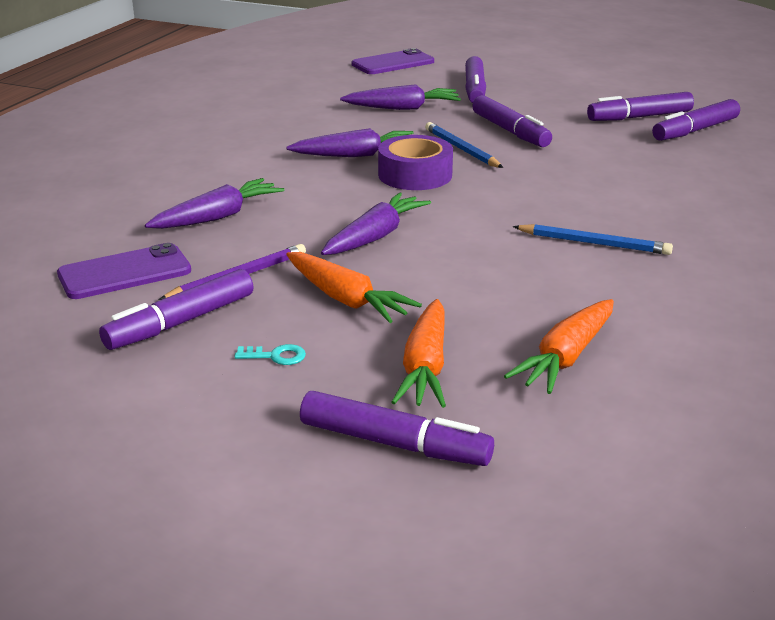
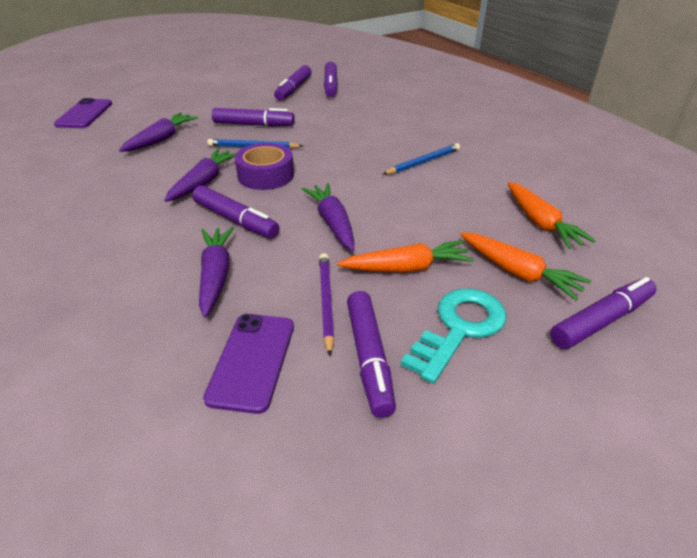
camera: 55 degrees left, 10 degrees up
turquoise key [234,344,306,365] -> turquoise key [401,288,506,384], size x2.45
purple marker [465,56,486,103] -> purple marker moved to [192,185,279,238]

